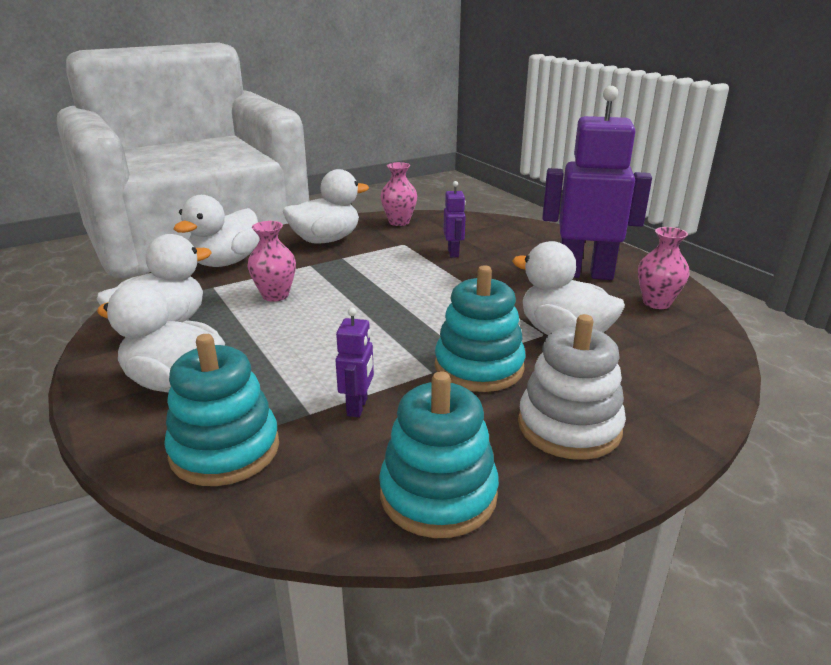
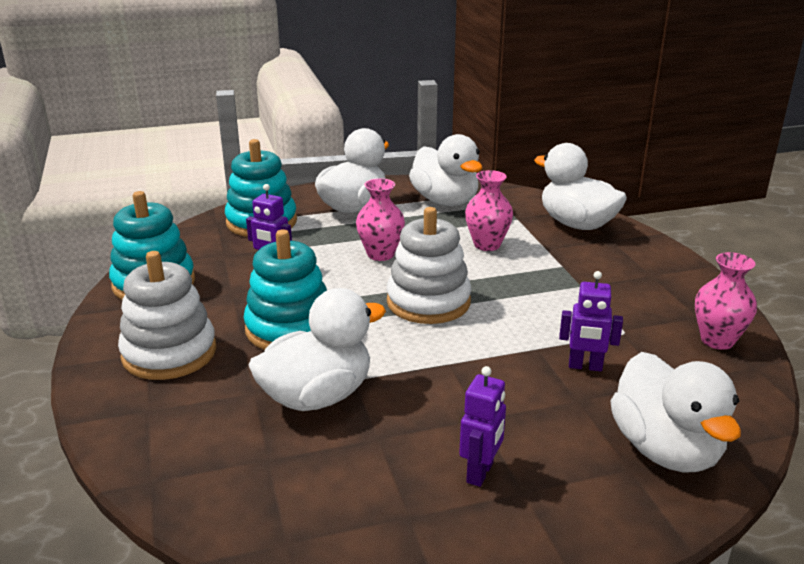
camera: 105 degrees right, 0 degrees up
white duck [283,169,369,244] -> white duck moved to [611,352,741,473]
purple robot [542,86,652,280] -> purple robot [459,366,506,487], size x0.44
pink vase [638,227,689,309] -> pink vase moved to [356,178,405,261]
none -> white stacking toy [387,207,472,324]

